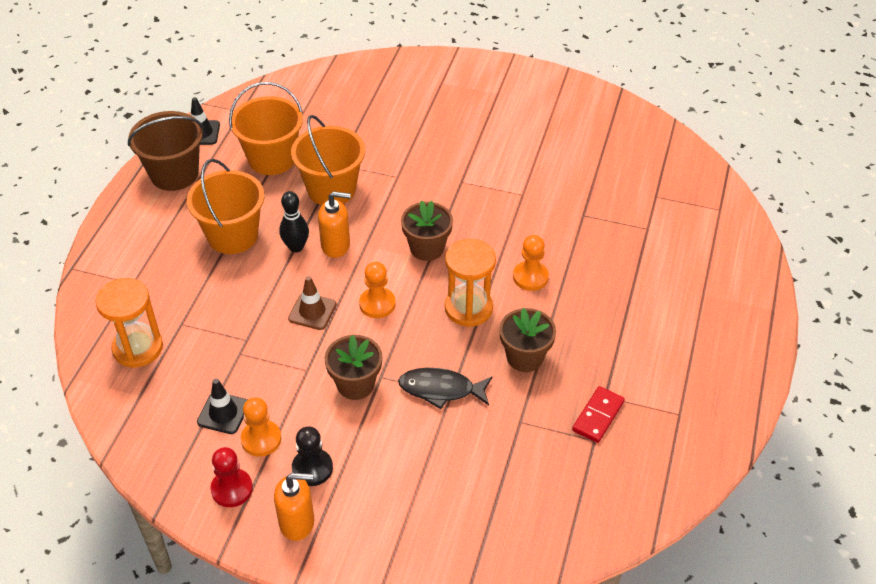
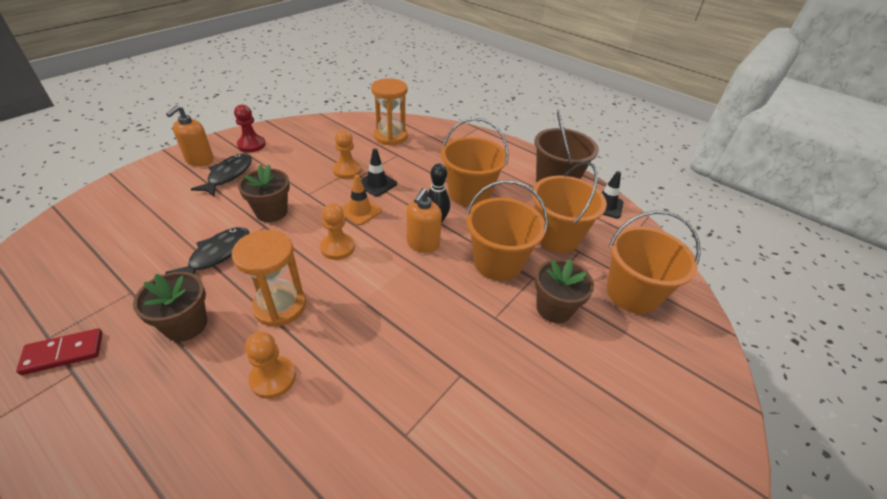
camera: 110 degrees right, 5 degrees down
black traffic cone [197,379,247,434] -> black traffic cone moved to [361,149,397,197]
orange pawn [241,397,281,457] -> orange pawn moved to [333,130,361,179]
brown traffic cone [288,276,337,330] -> orange traffic cone [341,175,382,226]
black pawn [292,426,333,486] -> black fish [191,153,252,196]
brown flower pot [401,201,453,261] -> brown flower pot moved to [535,259,594,323]
red domino [572,386,625,443] -> red domino turned 75 degrees counterclockwise [16,328,103,375]
none -> orange bucket [607,211,701,314]

